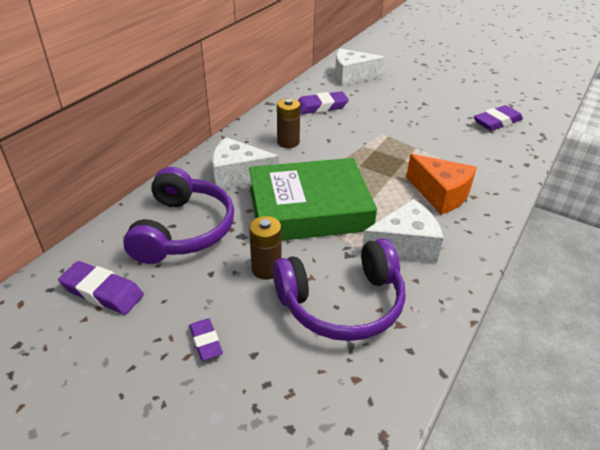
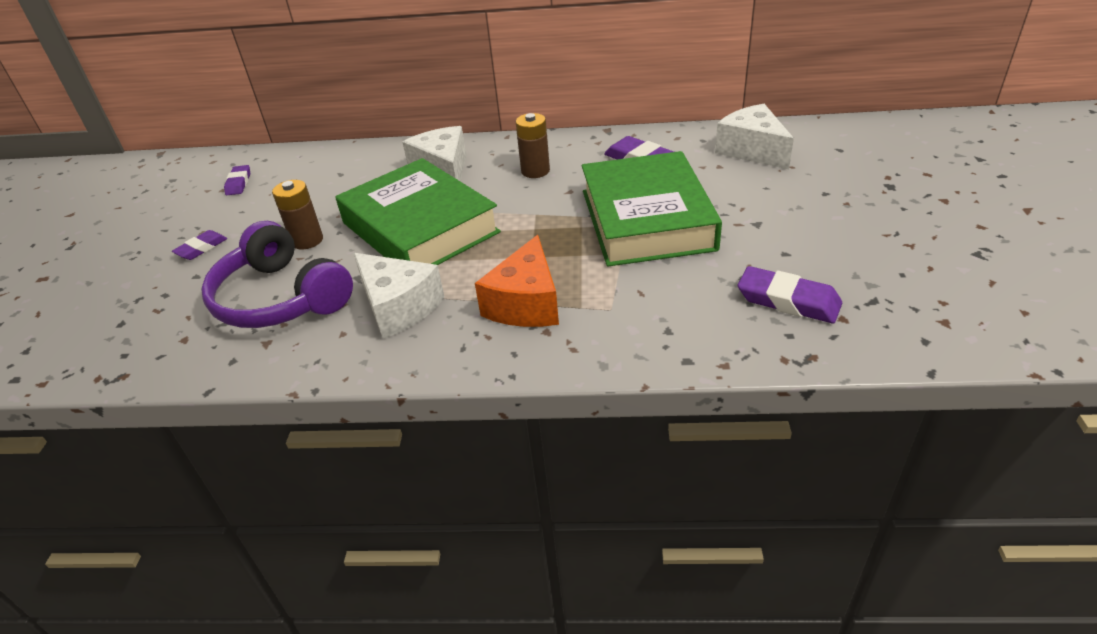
camera: 65 degrees right, 0 degrees up
purple eraser [58,261,144,315] -> purple eraser [224,165,250,195], size x0.62
purple headphones [123,167,234,264] -> none
none -> green book [582,151,722,267]

